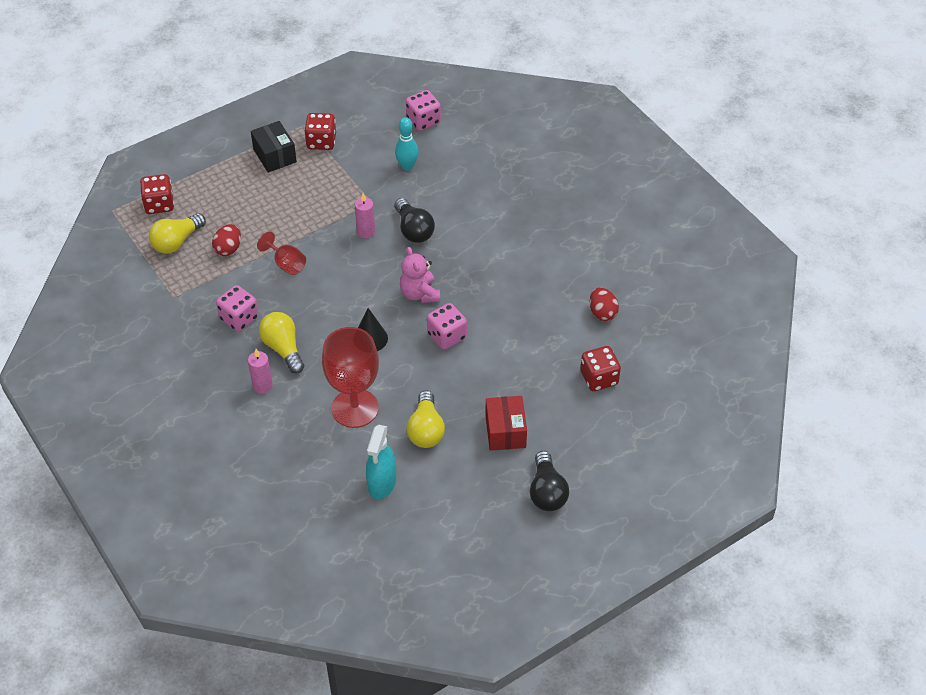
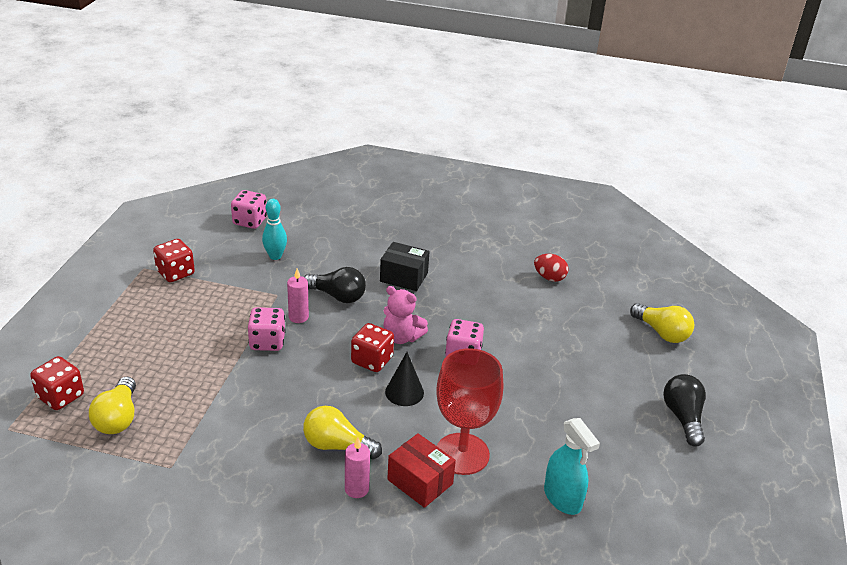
camera: 45 degrees left, 15 degrees down
red egg [212,224,241,256] -> none
pink dice [216,285,259,332] -> pink dice moved to [248,307,286,351]
black box [251,121,297,173] -> black box moved to [380,242,430,291]
red goblet [257,231,306,275] -> none
yellow light bulb [406,390,445,448] -> yellow light bulb moved to [630,303,694,343]
red box [485,396,527,451] -> red box moved to [387,433,456,508]
black light bulb [530,451,569,511] -> black light bulb turned 135 degrees counterclockwise [663,374,706,447]
red dice [580,346,621,391] -> red dice moved to [351,323,394,372]

